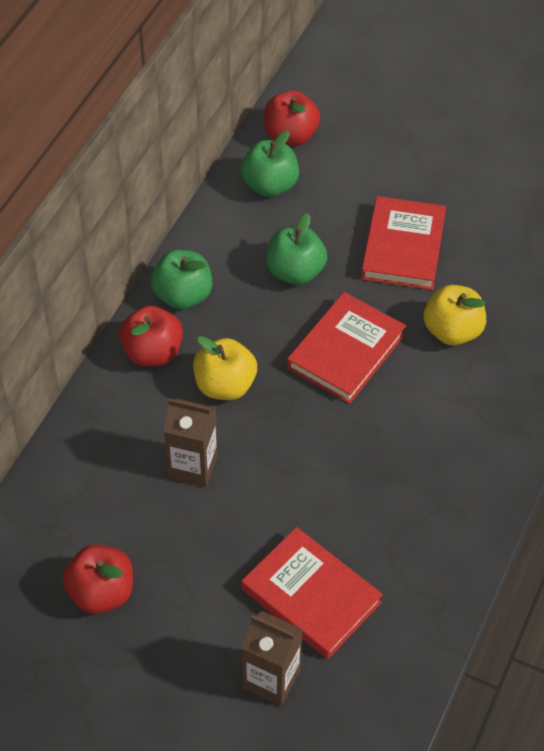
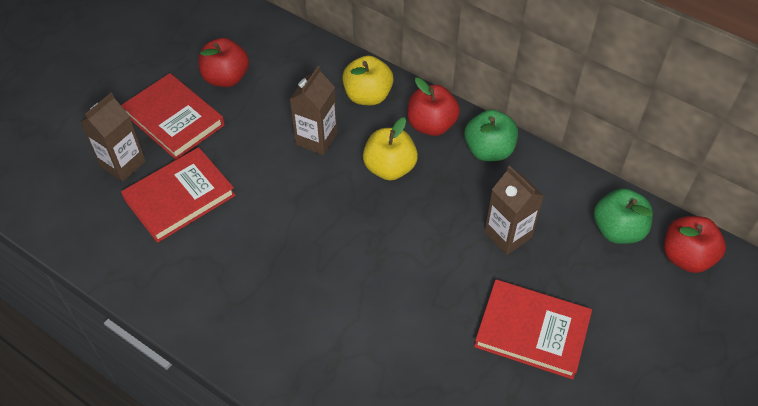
camera: 100 degrees right, 0 degrees up
green apple [267,213,327,285] -> brown carton [484,165,544,255]
red book [287,292,406,404] -> red book moved to [121,73,225,160]
yellow apple [424,285,486,345] -> yellow apple moved to [342,55,394,105]

